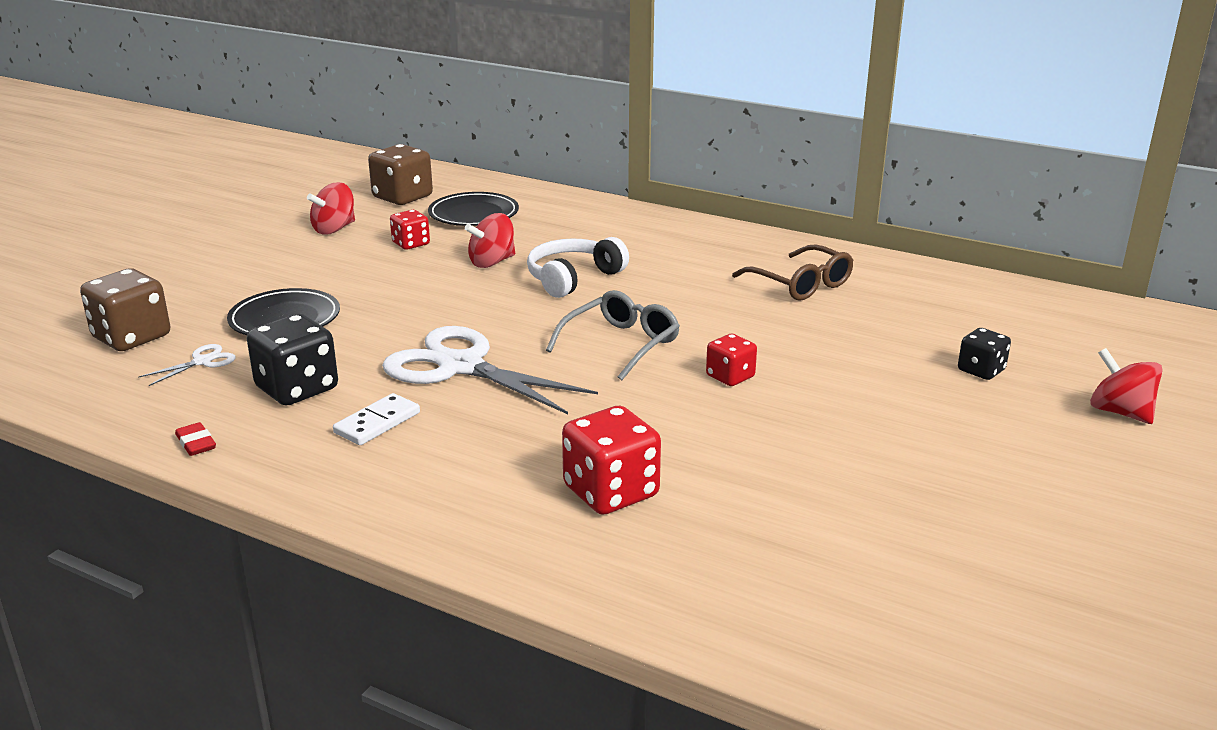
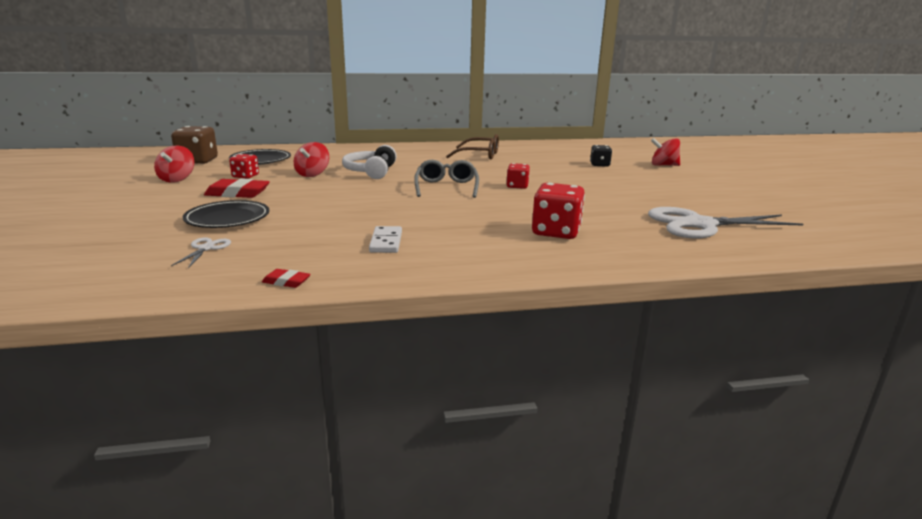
camera: 40 degrees left, 5 degrees down
brown dice [80,268,170,351] -> none
black dice [247,314,338,406] -> none
white scissors [382,326,598,414] -> white scissors moved to [648,207,803,239]
none -> red eraser [204,178,270,198]

